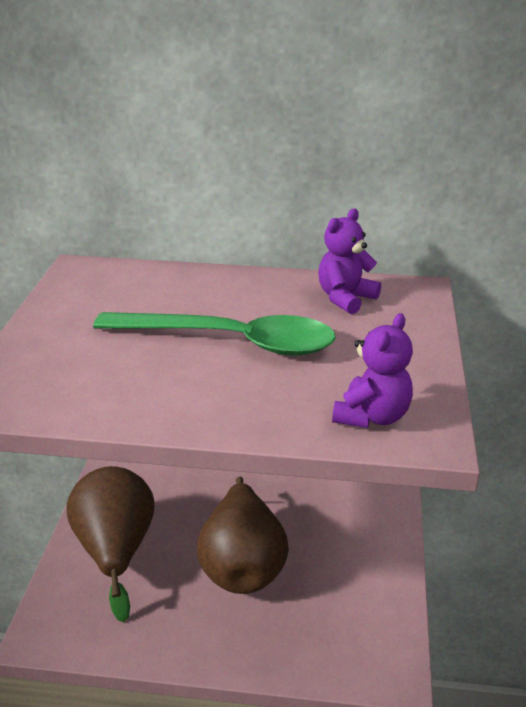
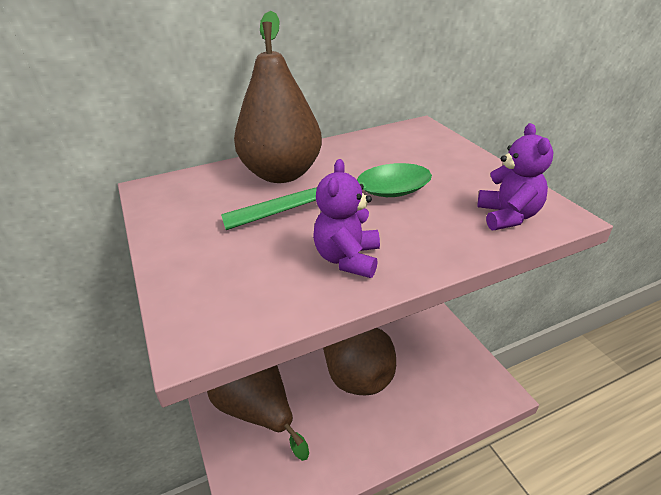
camera: 30 degrees left, 5 degrees up
purple teddy bear [318,209,381,314] -> purple teddy bear moved to [313,159,380,278]
none -> brown pear [234,11,322,183]

